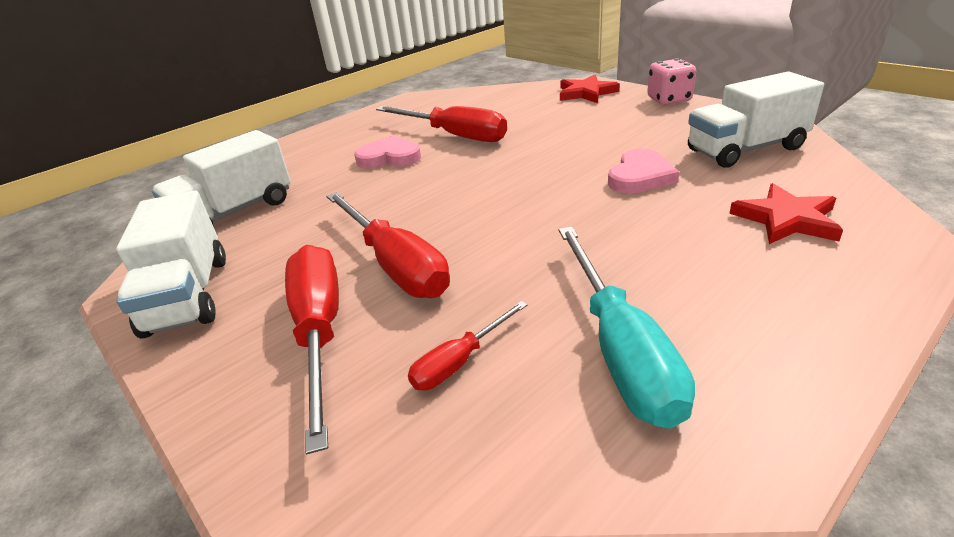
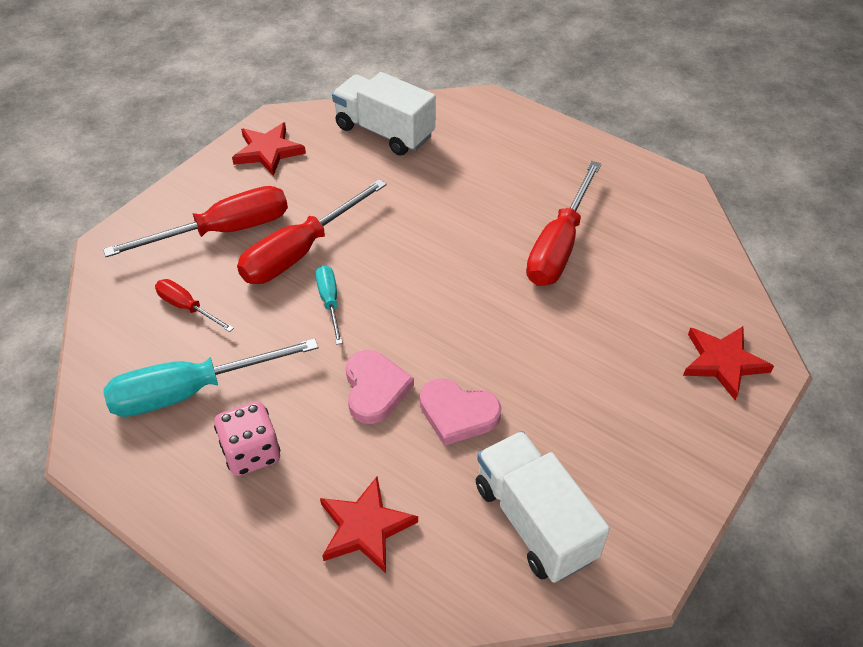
camera: 75 degrees right, 15 degrees up
white truck [116,190,226,339] -> red star [232,122,306,176]
pink heart [354,135,421,168] -> pink heart moved to [346,350,414,424]
pink dice [647,58,696,105] -> pink dice moved to [214,401,280,476]
none -> turquoise screwdriver [316,265,343,345]

